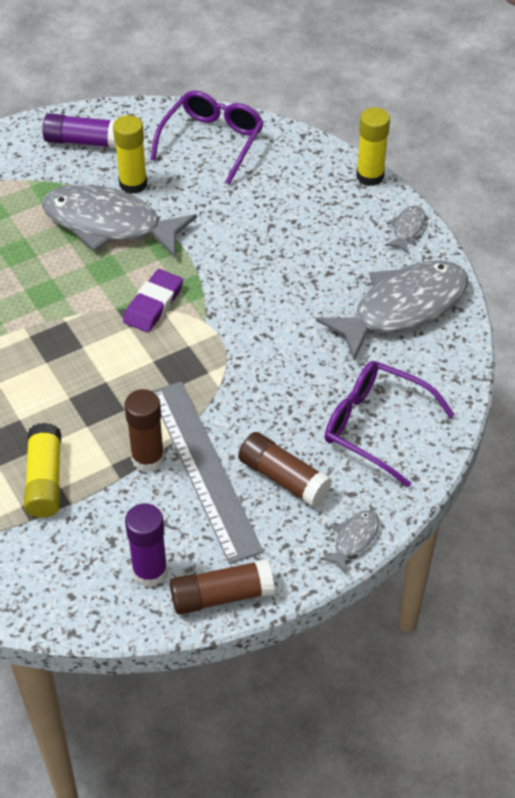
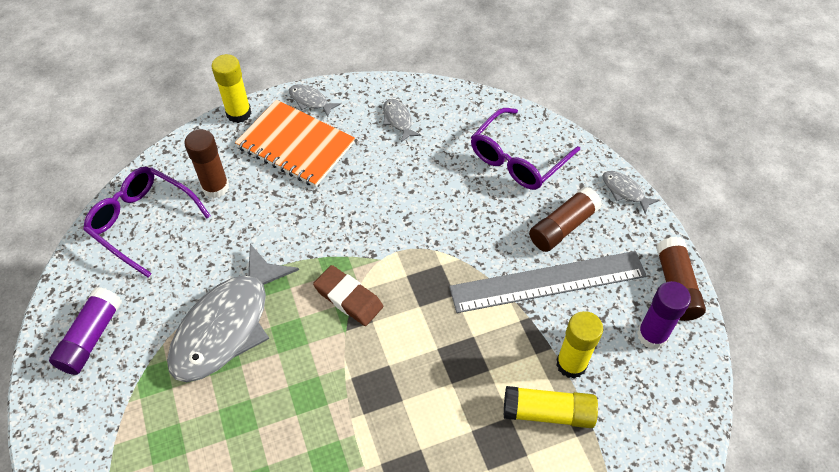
camera: 80 degrees left, 5 degrees up
yellow glue stick [113,115,147,194] -> yellow glue stick moved to [556,311,603,378]
purple eraser [123,269,183,332] -> brown eraser [313,265,383,326]
brown glue stick [124,389,165,472] -> brown glue stick moved to [184,129,229,198]
grey fish [316,261,468,360] -> grey fish [383,99,421,142], size x0.42
none -> orange notebook [235,100,355,187]

